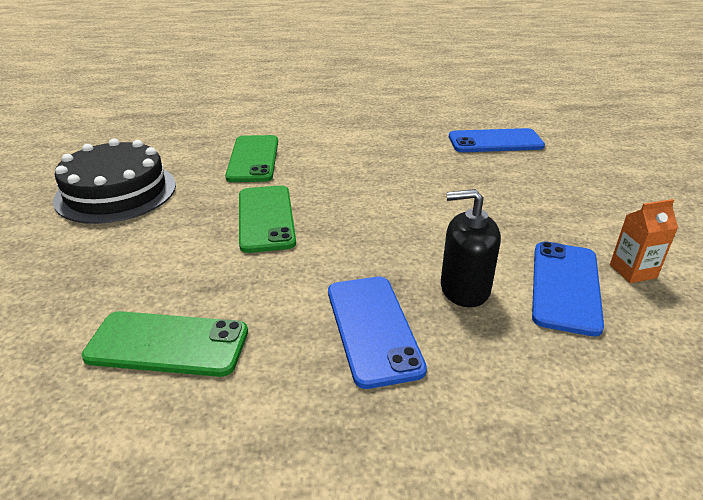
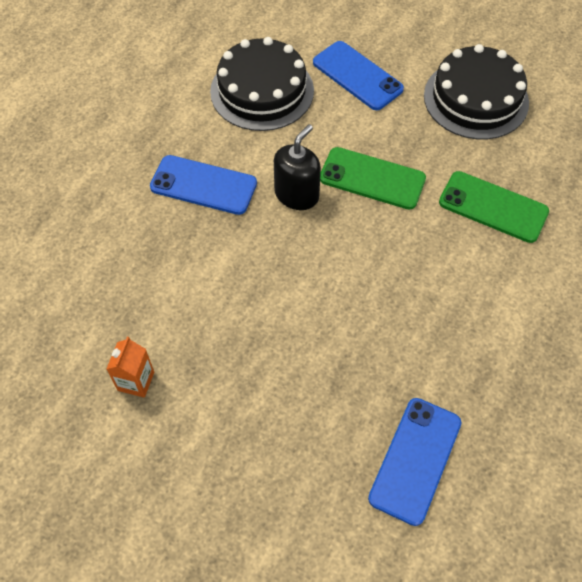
camera: 120 degrees right, 25 degrees up
green phone [82,311,248,377] -> black cake [210,37,314,131]
black soap dispenser [441,189,501,307] -> black soap dispenser moved to [274,124,321,210]
blue phone [532,241,604,337] -> blue phone moved to [313,41,404,110]

